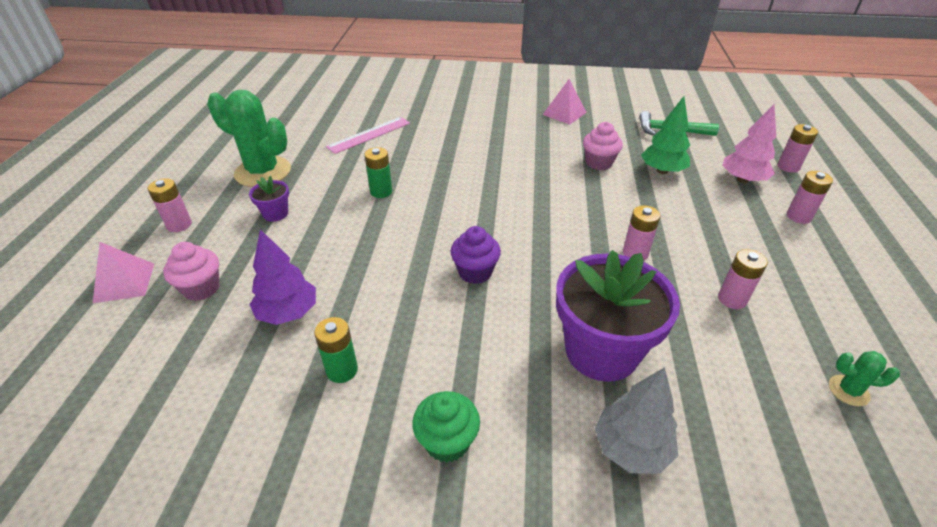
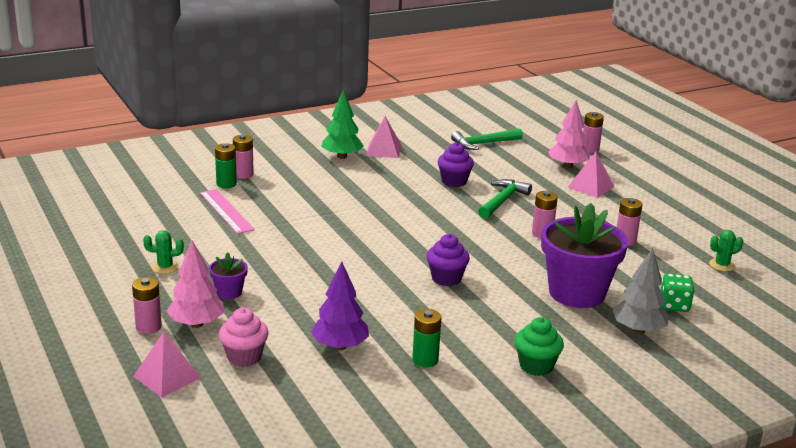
camera: 35 degrees left, 15 degrees down
green cactus [207,90,291,187] -> green cactus [143,230,184,274], size x0.44
pink ruler [326,117,410,154] -> pink ruler turned 45 degrees counterclockwise [200,189,255,234]
green battery [364,147,392,198] -> green battery moved to [215,143,237,188]
pink cupcake [583,122,623,170] -> purple cupcake [437,142,474,187]
green tree [641,96,690,174] -> green tree moved to [321,90,364,159]
pink battery [787,171,833,224] -> pink battery moved to [233,135,254,179]
none -> pink tree [167,240,224,328]
none -> green hammer [478,179,532,219]
none -> pink pyramid [568,152,615,198]
none -> green dice [661,273,694,312]

